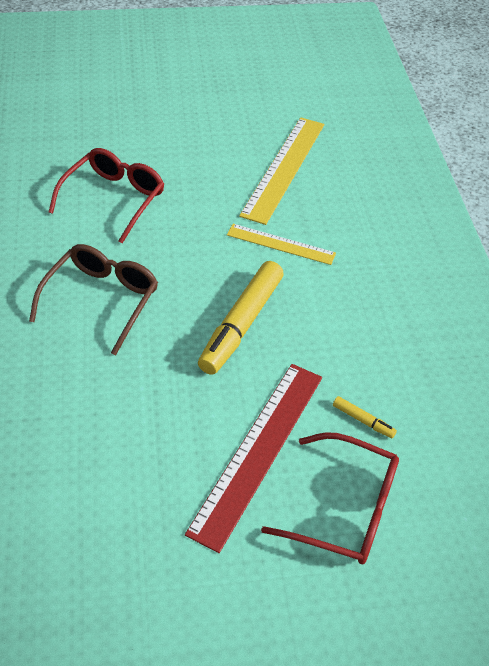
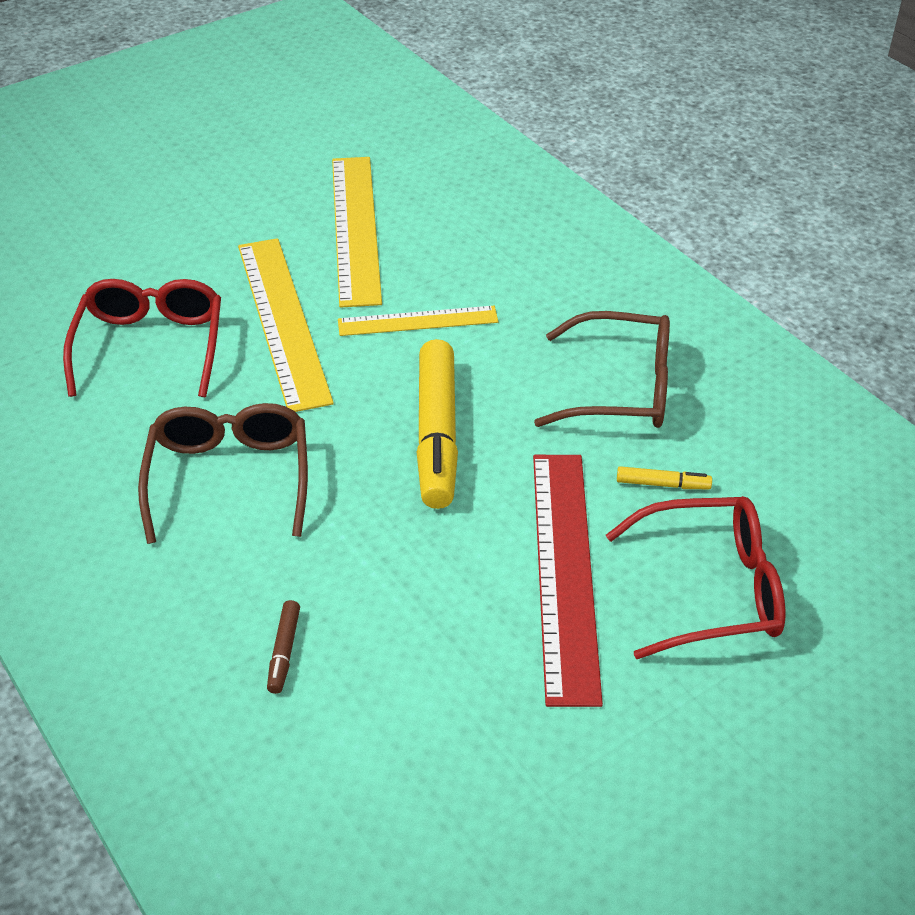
camera: 25 degrees left, 5 degrees down
none -> yellow ruler [238,238,334,412]
none -> brown marker [267,600,300,694]
none -> brown glasses [534,311,670,428]

